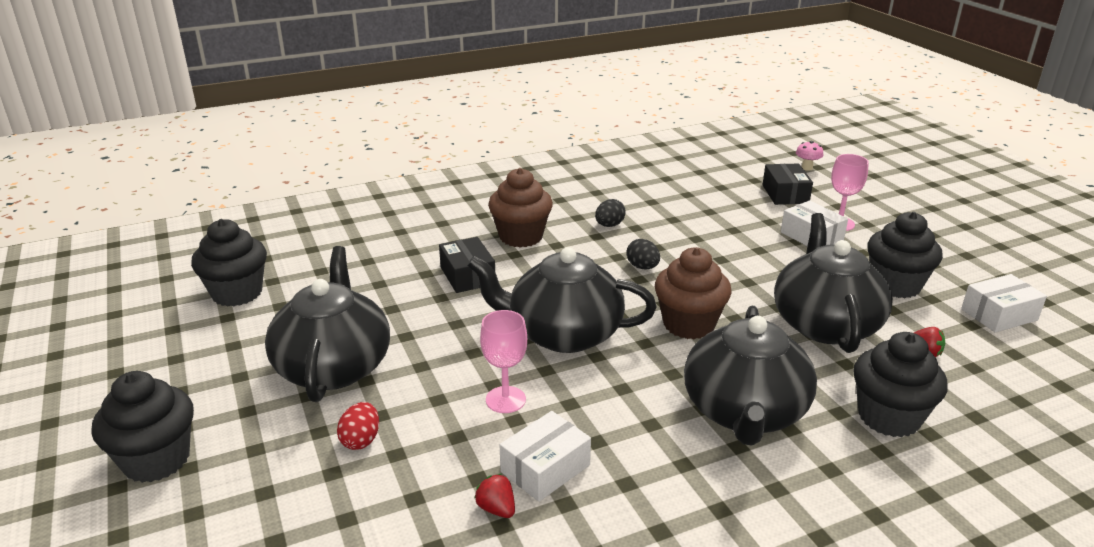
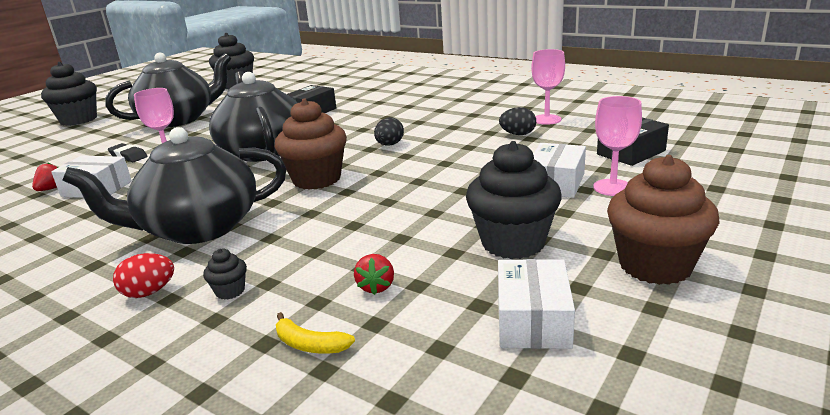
camera: 60 degrees right, 5 degrees down
red egg [337,402,379,450] -> red egg moved to [113,253,174,298]
brown cupcake [488,168,553,248] -> brown cupcake moved to [607,155,720,285]
black egg [595,199,626,227] -> black egg moved to [499,107,536,135]
black teapot [774,213,893,353] -> none
pink mushroom [796,141,823,171] -> none
black cupcake [853,332,948,437] -> black cupcake [203,249,247,300], size x0.43
white box [961,274,1047,332] -> white box turned 60 degrees clockwise [498,259,575,349]
none -> black eraser [108,143,148,162]
none -> yellow banana [276,312,355,354]
none -> pink goblet [531,49,565,125]

